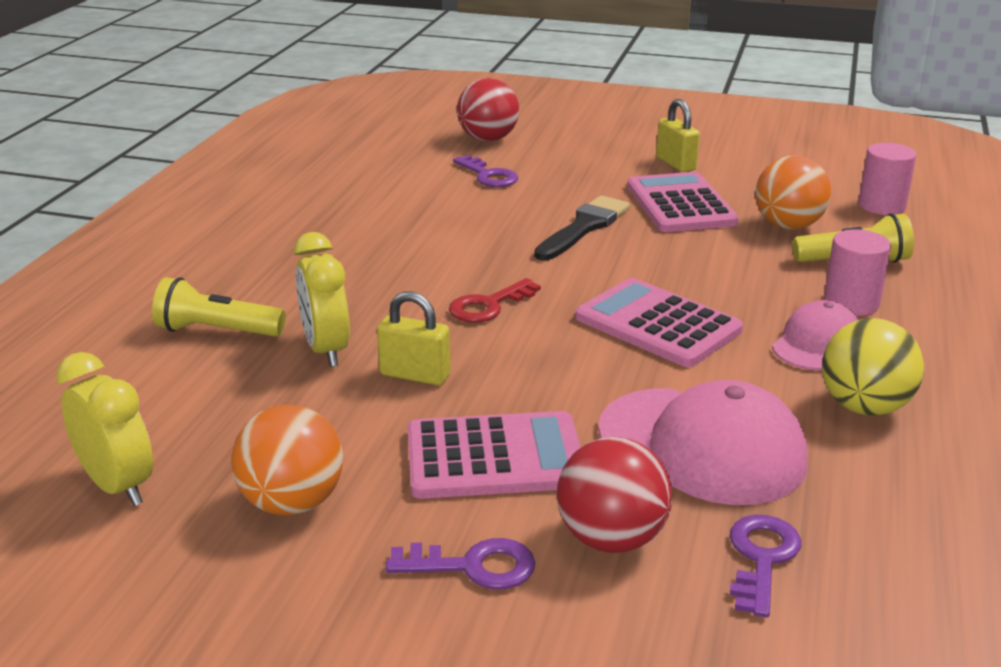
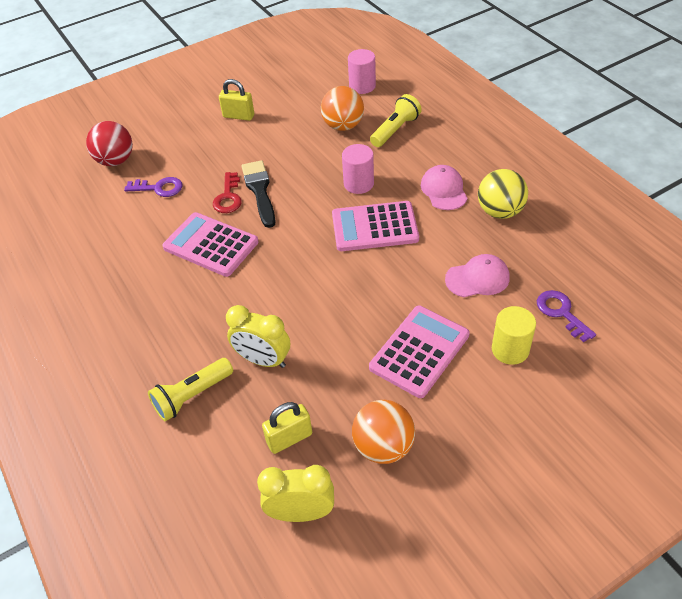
camera: 45 degrees left, 20 degrees up
yellow padlock [377,291,450,385] -> yellow padlock moved to [262,402,312,454]
purple key [386,538,535,590] -> none
red key [449,278,541,323] -> red key moved to [213,172,242,213]
red ball [557,437,672,553] -> yellow cylinder [492,306,536,365]
pink cap [598,380,808,505] -> pink cap [445,254,510,297], size x0.59
pink calculator [627,172,739,232] -> pink calculator moved to [162,212,258,277]
pink cylinder [824,229,891,316] -> pink cylinder moved to [342,144,374,194]

